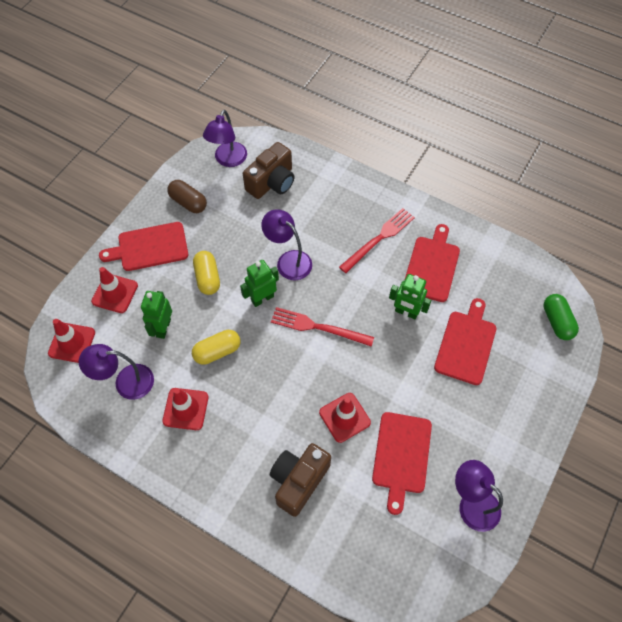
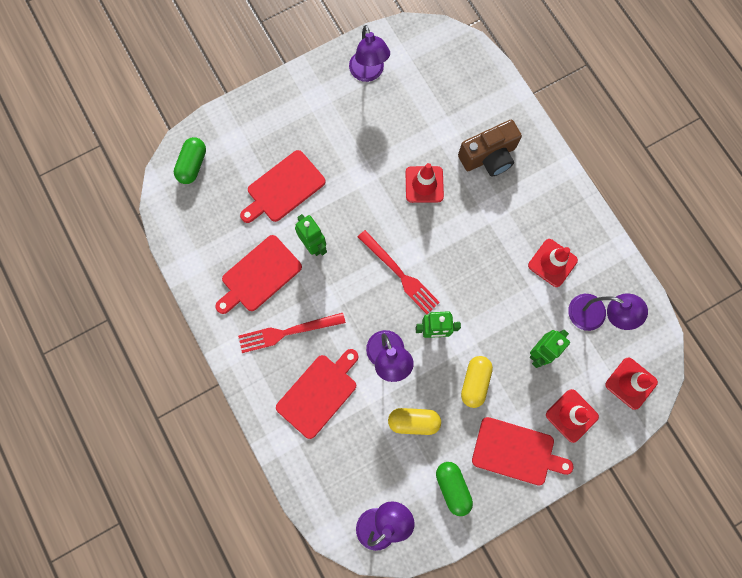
camera: 150 degrees left, 15 degrees up
brown capsule [167,180,207,213] -> green capsule [436,462,473,516]
yellow capsule [192,330,240,365] -> yellow capsule moved to [388,408,441,435]
brown camera [243,142,295,199] -> none
red cutting board [372,412,432,515] -> red cutting board moved to [276,349,358,439]

